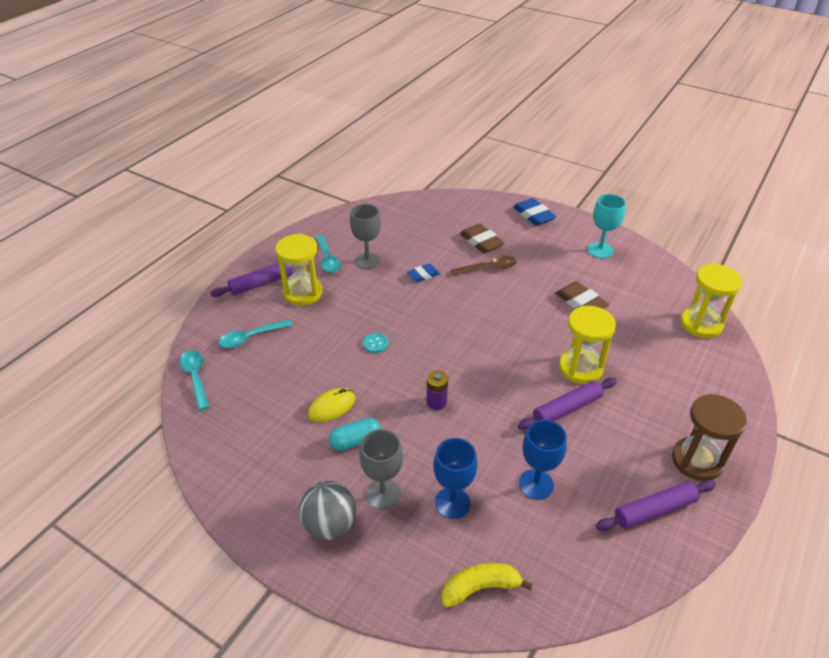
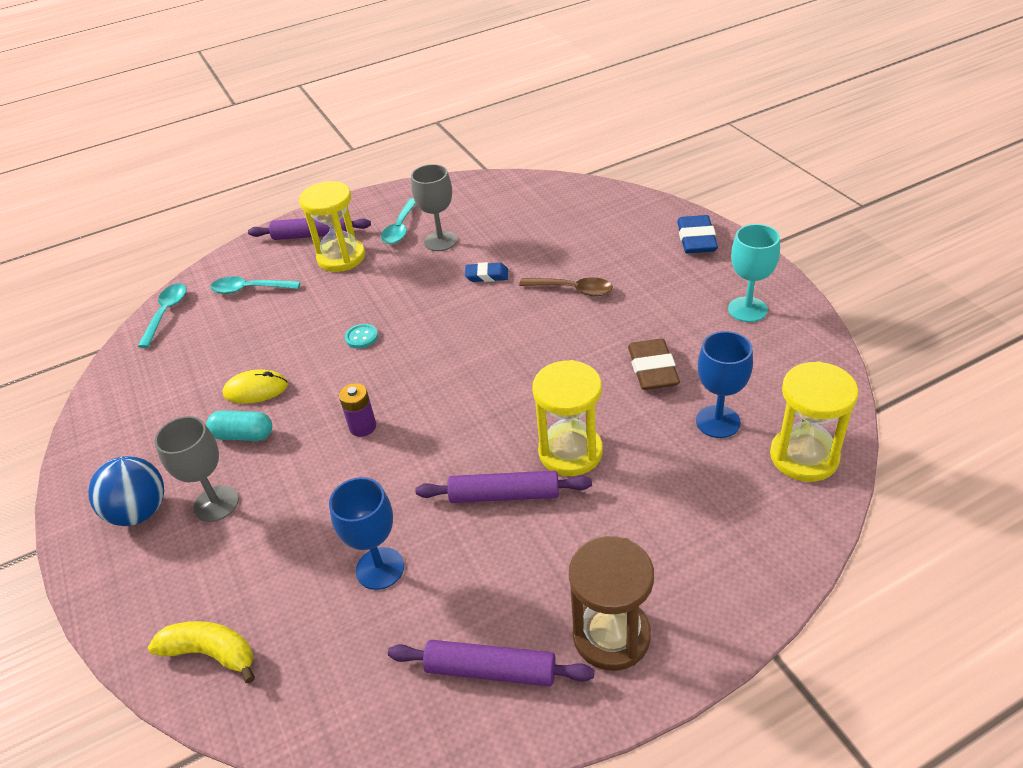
camera: 35 degrees right, 0 degrees up
grey ball [299,481,356,540] -> blue ball [88,456,164,526]
blue goblet [433,438,478,519] -> blue goblet moved to [696,331,753,438]
brown eraser [460,223,504,253] -> none

